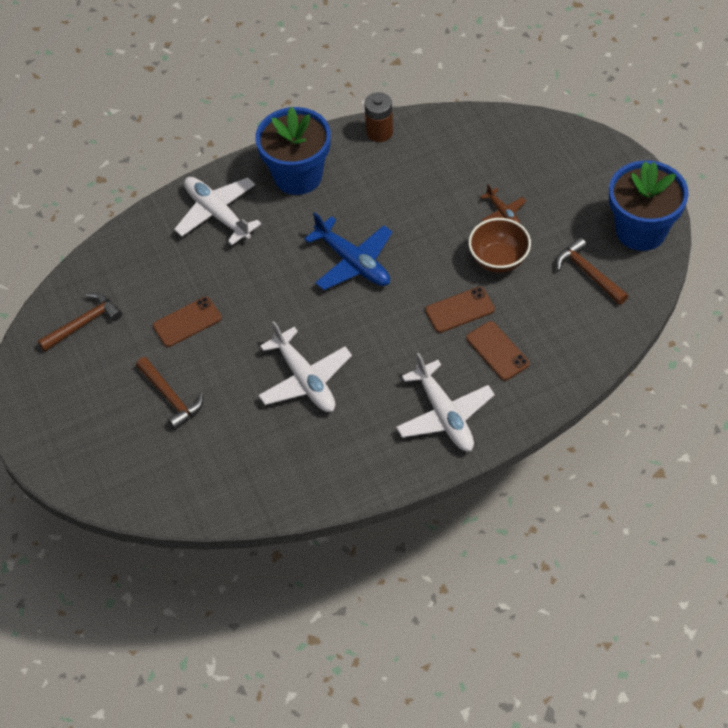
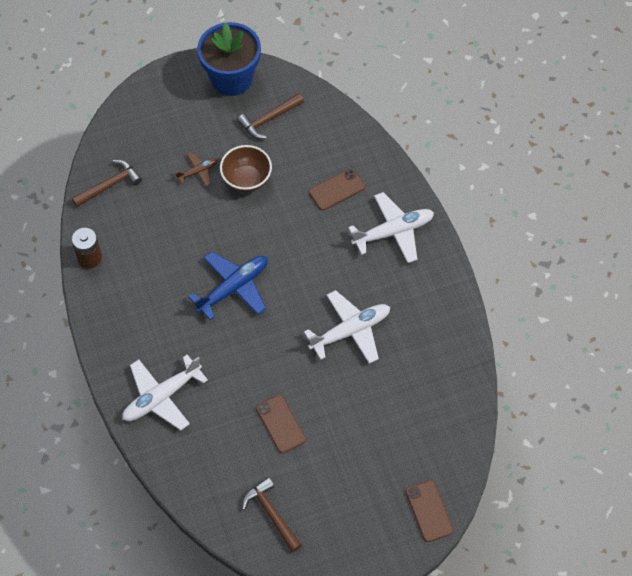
camera: 90 degrees left, 5 degrees up
brown hammer [136,357,203,430] -> brown hammer moved to [72,160,142,207]
blue flower pot [255,107,331,195] -> none
brown phone [425,287,495,333] -> brown phone moved to [406,480,453,542]

